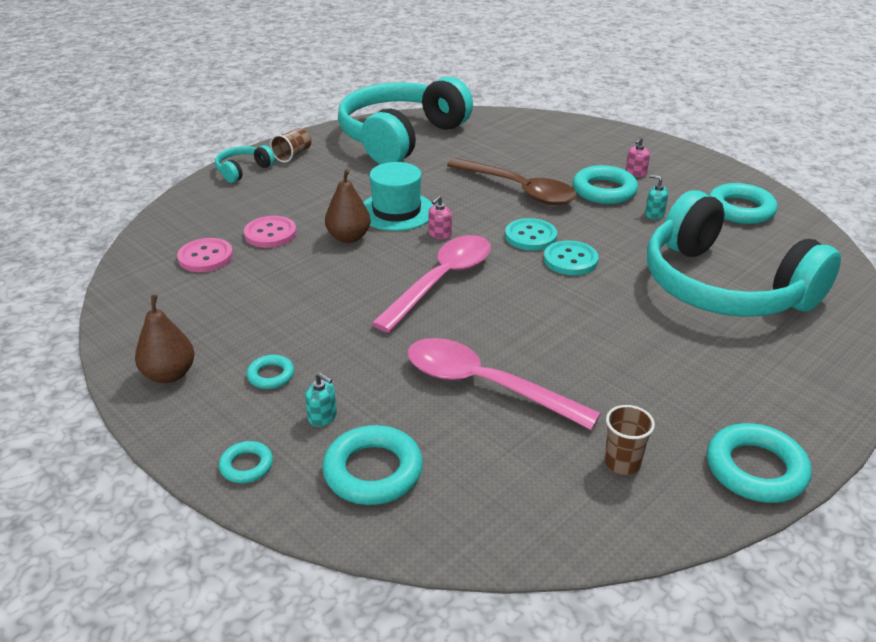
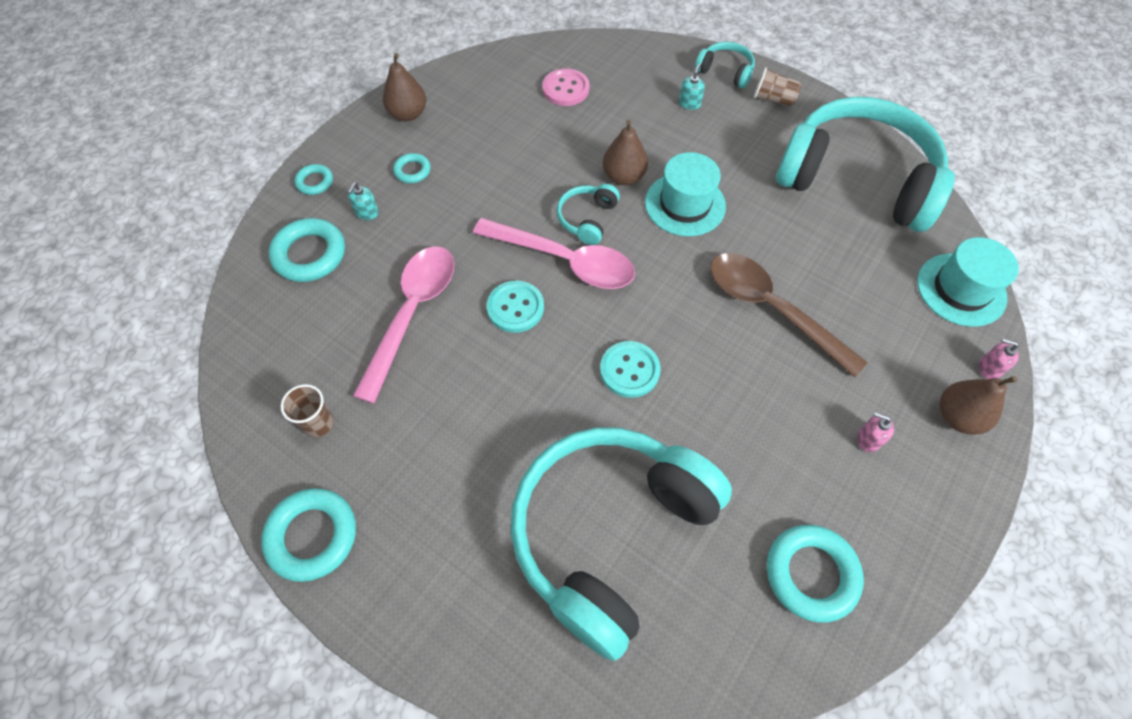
camera: 80 degrees right, 25 degrees up
pink button [244,216,297,248] -> none
pink soap dispenser [428,196,452,239] -> pink soap dispenser moved to [979,338,1019,379]
brown spoon [447,158,577,205] -> brown spoon turned 105 degrees clockwise [710,253,868,377]
turquoise button [505,218,557,251] -> turquoise button moved to [487,281,544,333]
turquoise ring [573,165,638,204] -> none
turquoise soap dispenser [645,175,669,220] -> turquoise soap dispenser moved to [679,63,705,110]
none -> turquoise headphones [557,184,620,245]
none -> turquoise hat [917,237,1019,327]
none -> brown pear [939,376,1017,435]

